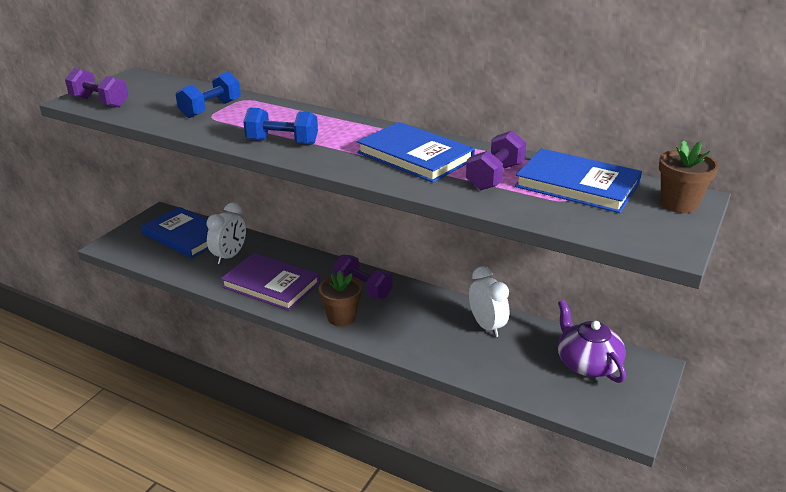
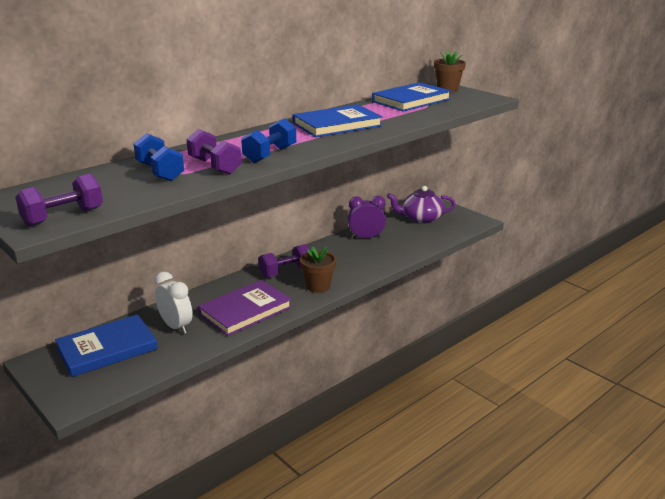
camera: 70 degrees left, 5 degrees down
purple dumbbell [466,131,526,191] -> purple dumbbell moved to [187,129,242,175]
white clock [469,266,509,337] -> purple clock [348,196,386,239]

